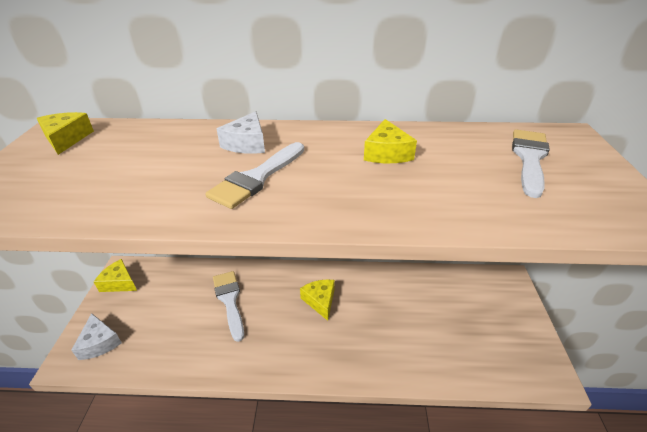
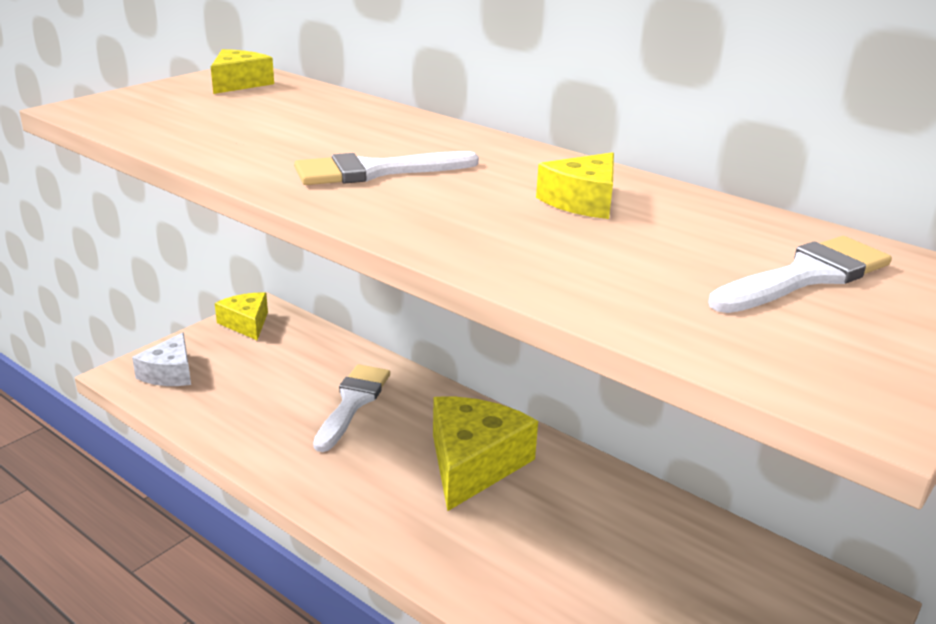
camera: 35 degrees right, 10 degrees down
white cheese [217,111,265,154] -> none
yellow cheese [300,279,335,321] -> yellow cheese [433,397,538,511], size x1.69

